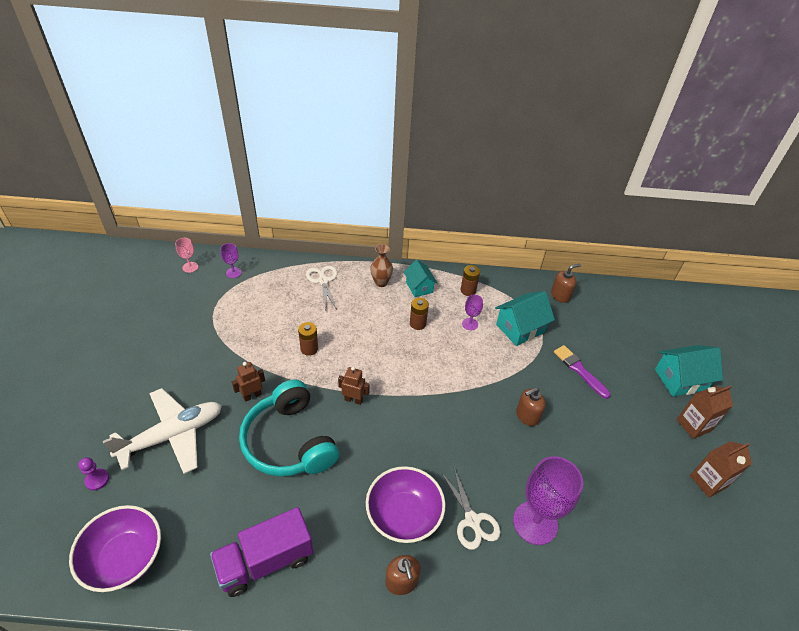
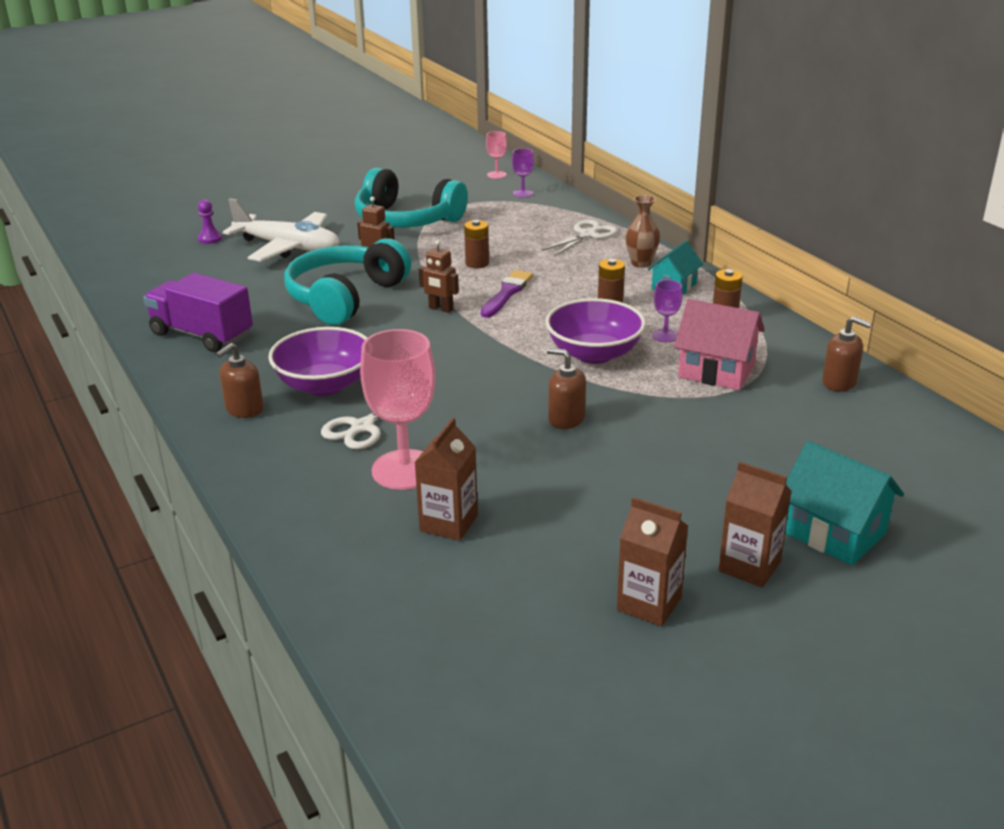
camera: 60 degrees right, 15 degrees down
purple bowl [69,505,161,592] -> purple bowl moved to [545,298,646,364]
brown robot [338,366,370,405] -> brown robot turned 135 degrees clockwise [419,240,459,313]
turquoise house [495,291,555,346] -> pink house [674,299,765,390]
purple goblet [513,456,583,545] -> pink goblet [360,329,435,490]
purple brush [554,345,611,399] -> purple brush moved to [481,270,533,318]
none -> turquoise headphones [355,167,468,228]
none -> brown carton [414,418,478,541]

